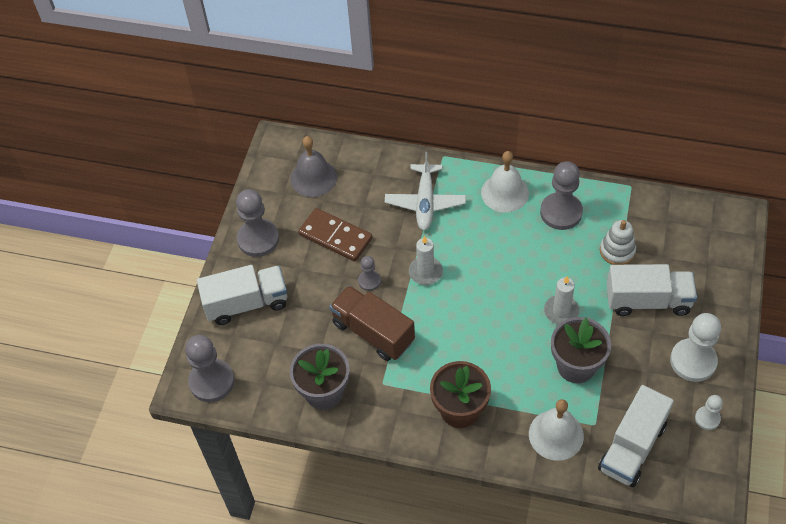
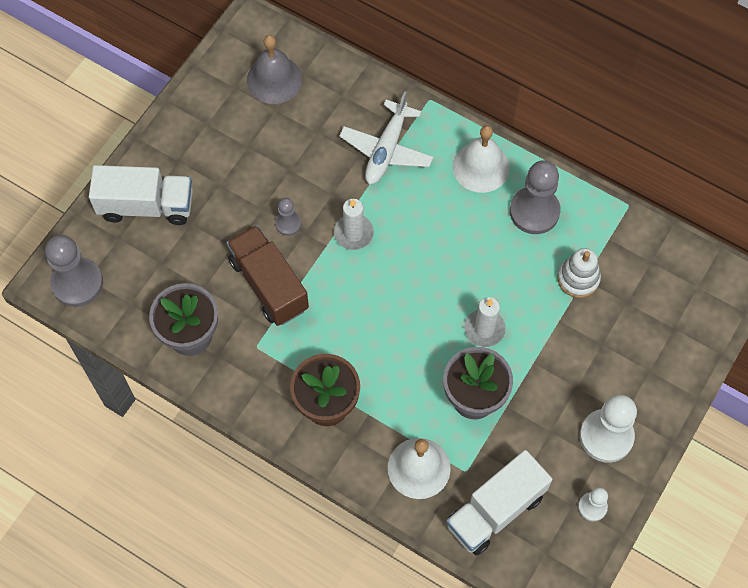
camera: 15 degrees right, 10 degrees up
grey pawn [236,189,279,257] -> none
brown domino [298,208,373,262] -> none
white truck [606,264,697,316] -> none

